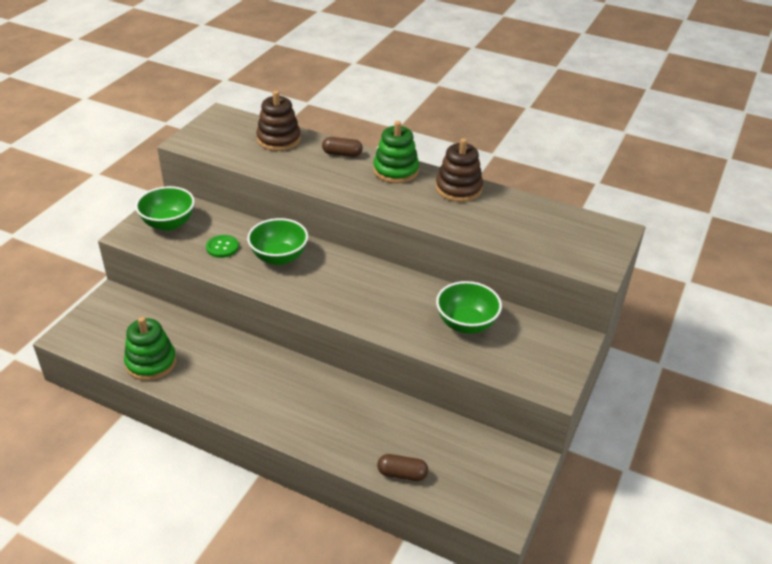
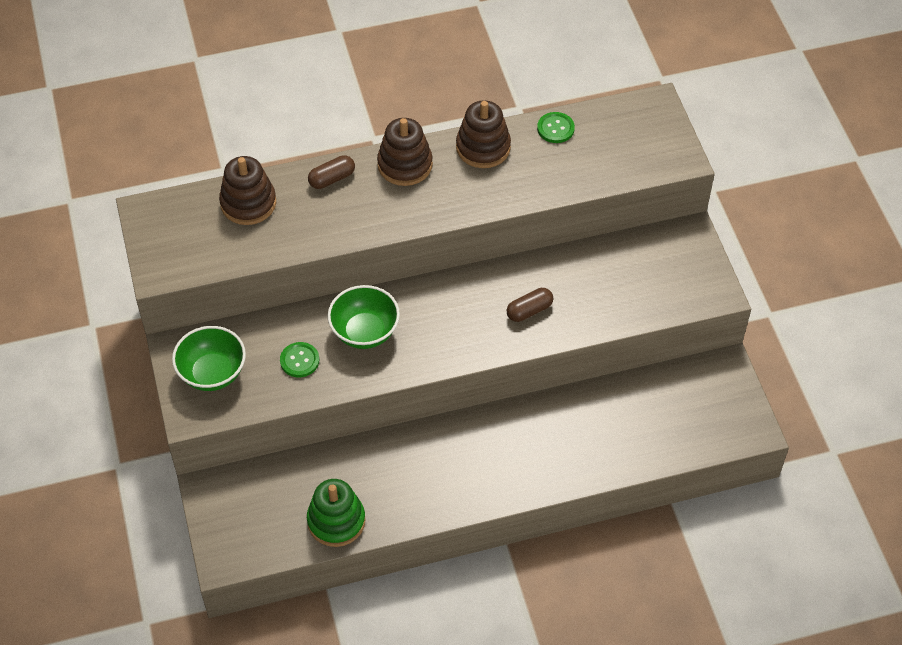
camera: 40 degrees left, 15 degrees up
green stacking toy [373,121,419,183] -> brown stacking toy [377,118,433,186]
brown capsule [377,454,428,481] -> brown capsule moved to [507,288,553,322]
green bowl [436,281,502,334] -> none
none -> green button [537,112,575,143]

